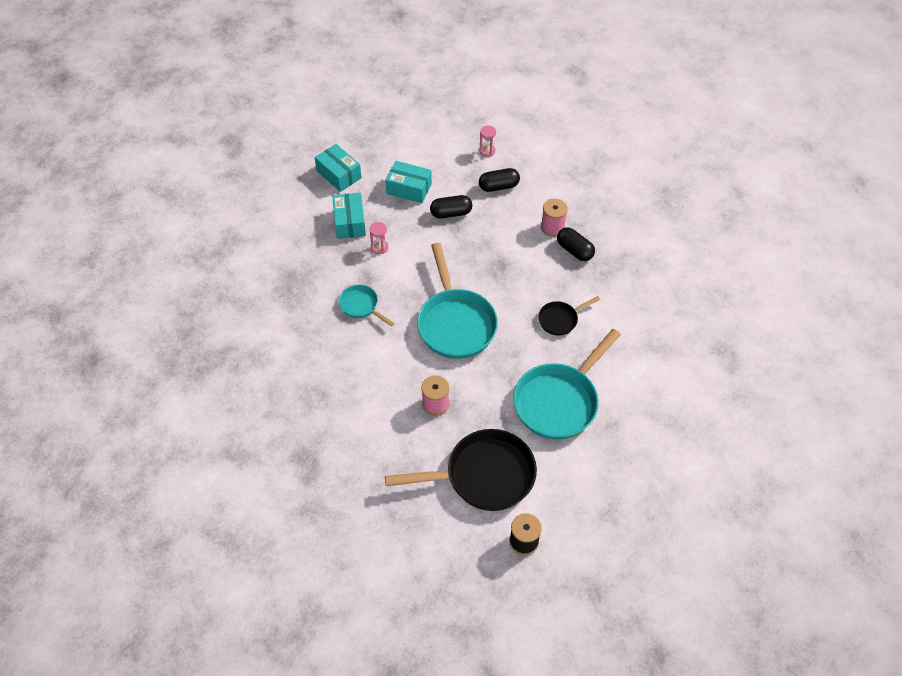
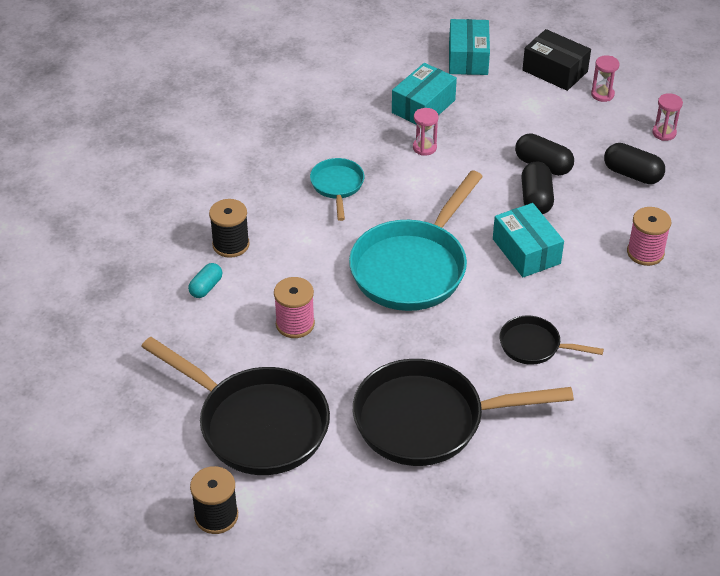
camera: 45 degrees right, 10 degrees down
turquoise box [385,161,432,203] -> turquoise box moved to [493,203,564,277]
turquoise pan [513,329,621,440] -> black pan [353,359,574,466]
black capsule [557,227,595,261] -> black capsule moved to [521,161,554,214]
none -> turquoise capsule [188,263,222,298]
none -> black spool [209,199,250,258]
none -> black box [522,29,591,91]
none -> pink hourglass [591,55,619,102]

